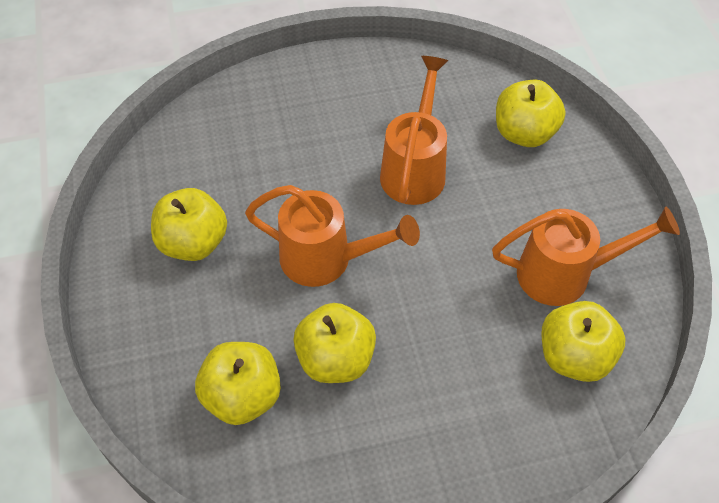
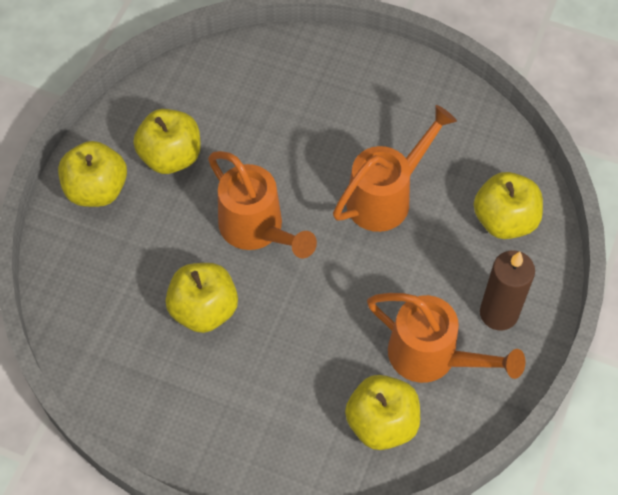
camera: 35 degrees right, 5 degrees up
yellow apple [195,342,281,425] -> yellow apple moved to [58,141,127,207]
none -> brown candle [480,250,535,330]

